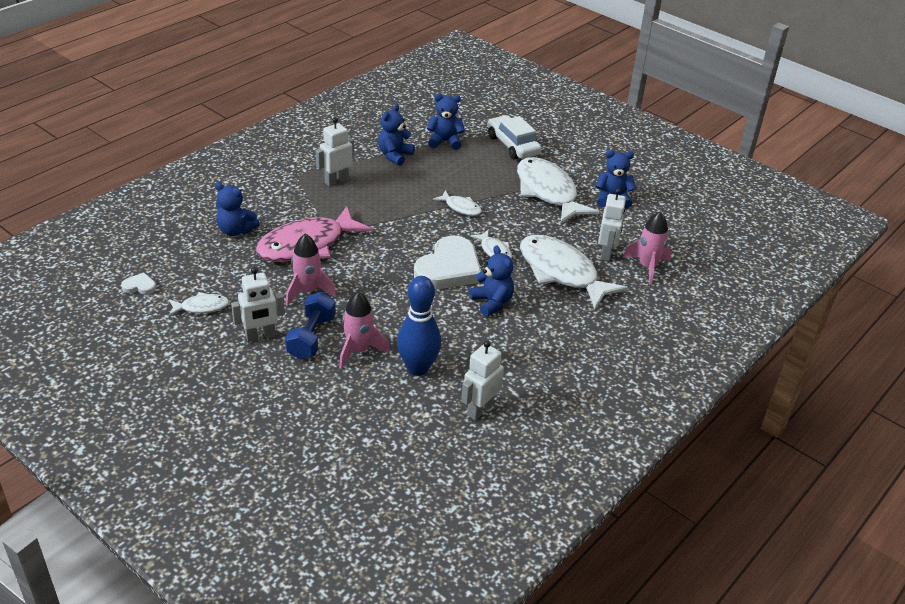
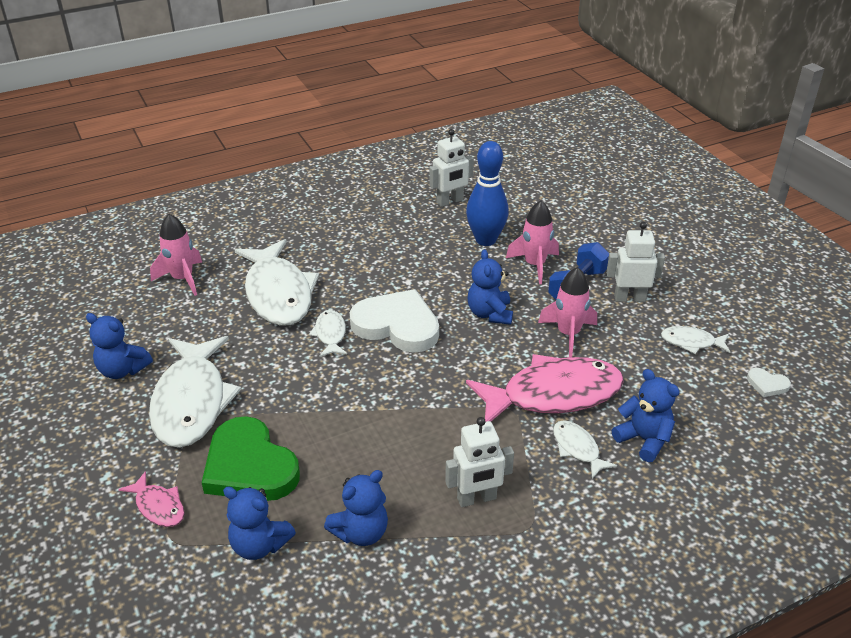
camera: 155 degrees left, 0 degrees up
white heart [414,236,481,289] -> white heart turned 60 degrees clockwise [349,289,439,353]
white fish [433,190,482,216] -> white fish moved to [553,420,617,479]
blue teddy bear [470,245,514,317] -> blue teddy bear moved to [468,249,513,325]
white car [488,115,542,159] -> pink fish [118,471,185,527]
white robot [598,188,626,261] -> none
none -> green heart [201,416,300,501]

